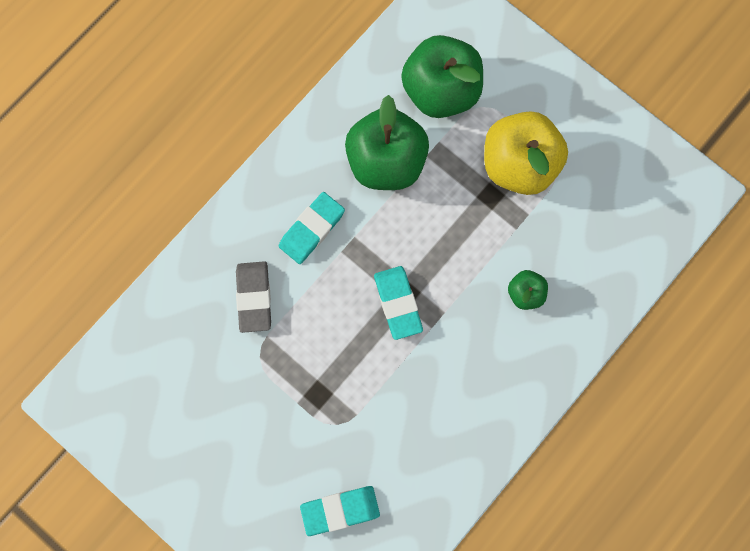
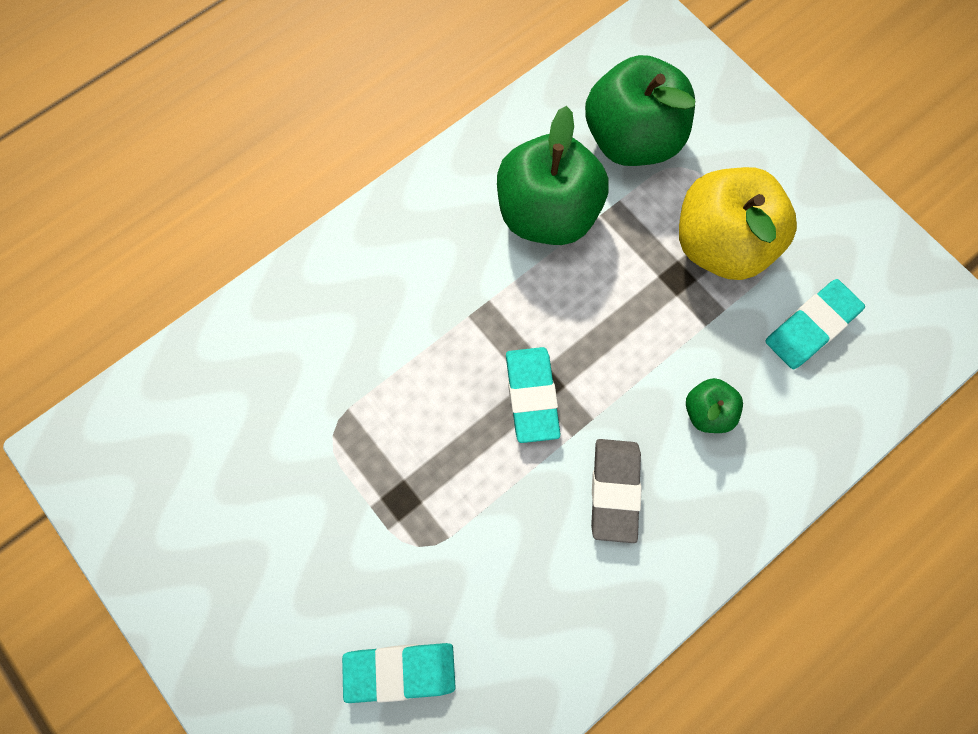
camera: 10 degrees right, 5 degrees down
grey eraser [236,261,271,333] -> grey eraser moved to [591,439,642,543]
turquoise eraser [279,192,345,264] -> turquoise eraser moved to [765,279,865,369]

